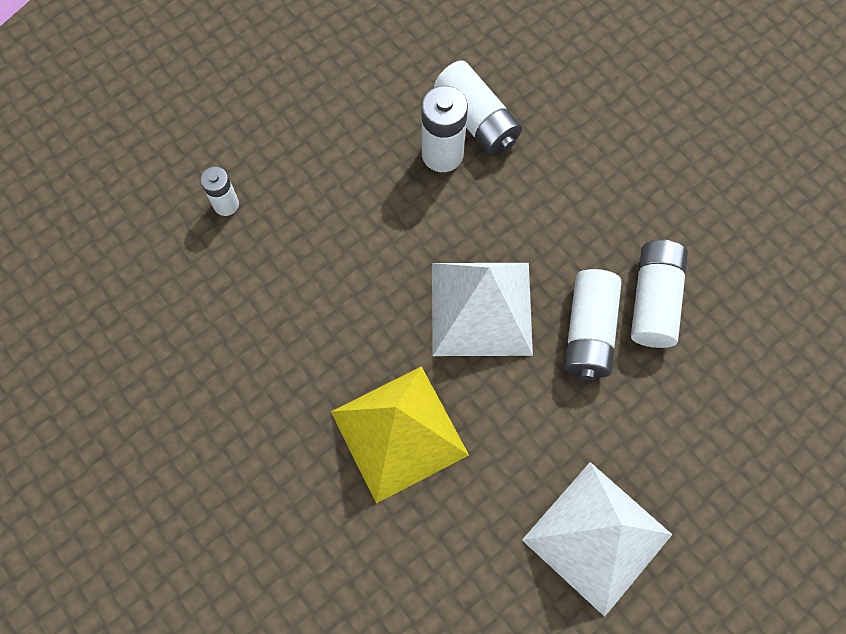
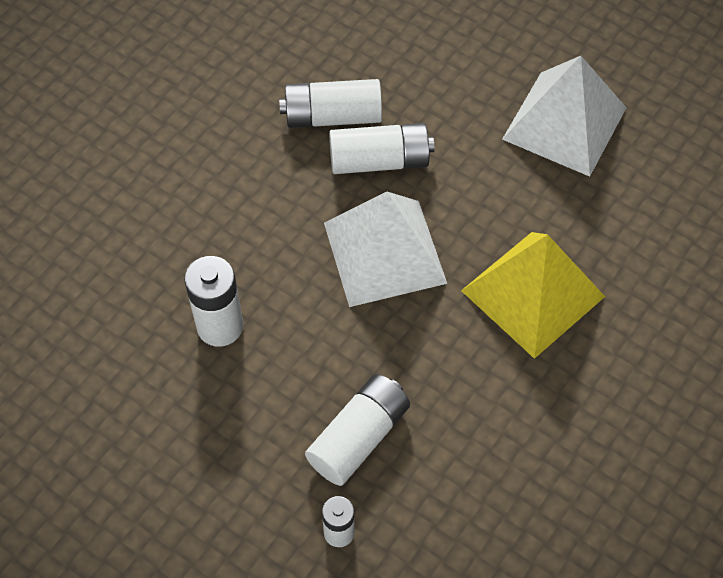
camera: 105 degrees left, 10 degrees down
white battery [434,60,522,155] -> white battery moved to [305,374,410,486]

